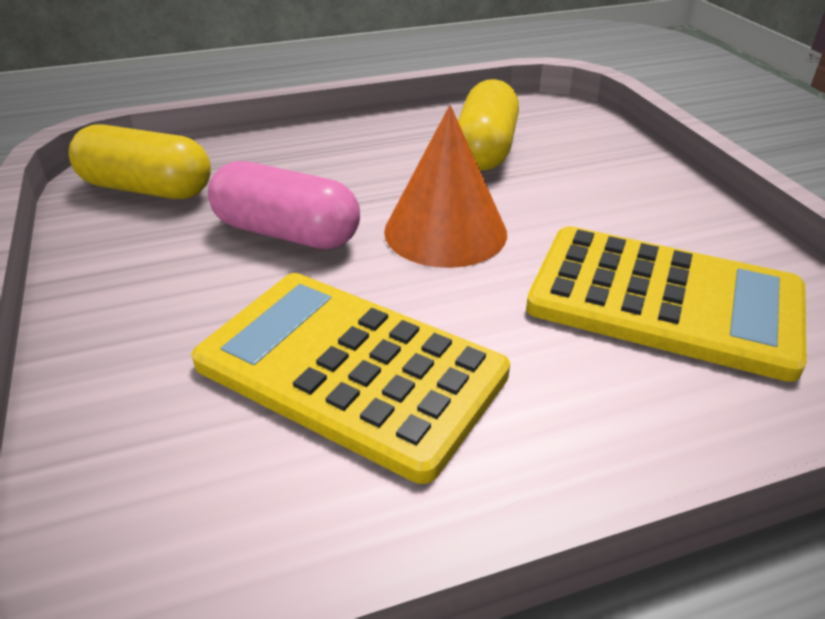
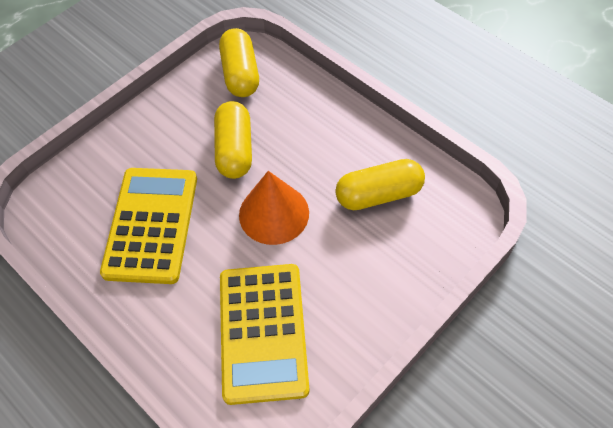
camera: 65 degrees right, 20 degrees up
pink capsule [208,161,360,249] -> yellow capsule [214,101,252,179]

